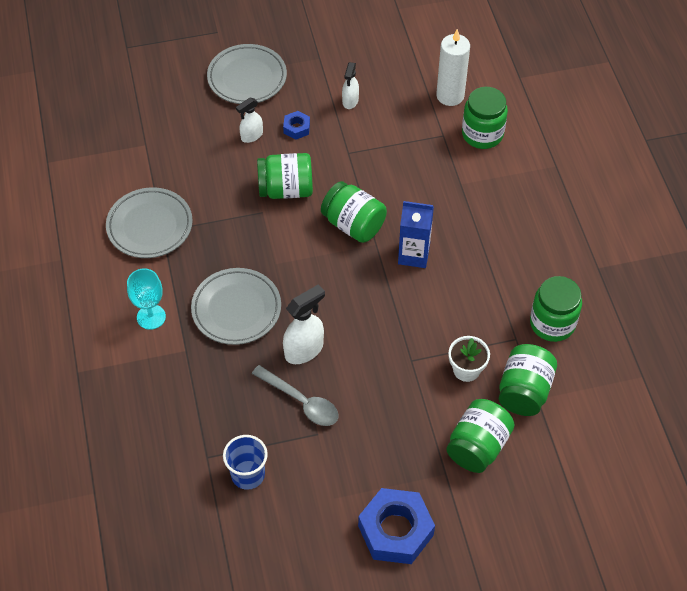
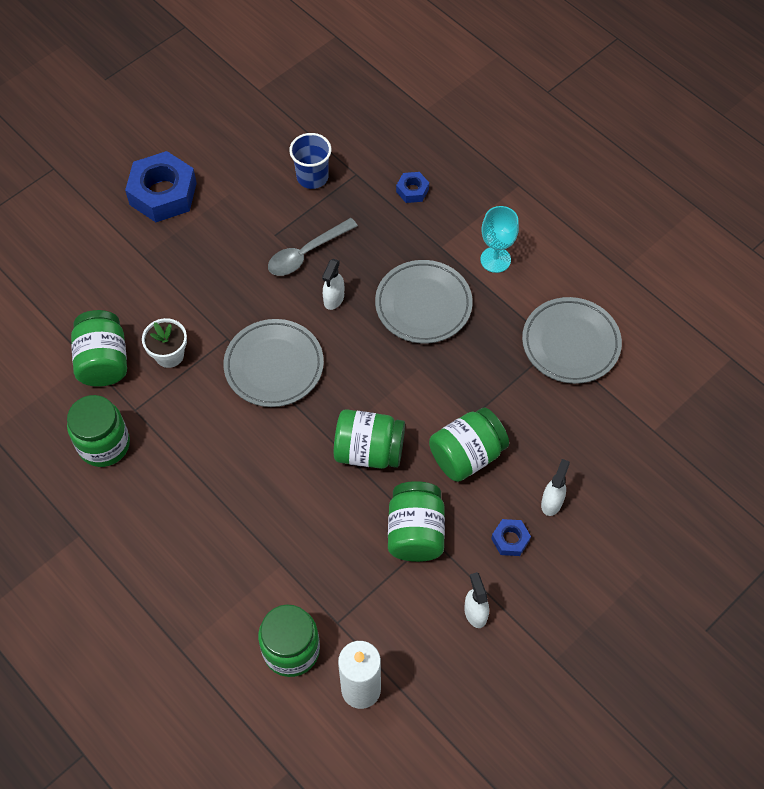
camera: 150 degrees right, 5 degrees up
grey plate [207,44,287,104] -> grey plate moved to [223,319,324,407]
grey spoon [252,365,339,426] -> grey spoon turned 45 degrees counterclockwise [268,218,358,276]
white spray bottle [283,284,325,364] -> white spray bottle [322,259,344,310], size x0.63
blue carton [398,201,434,268] -> none
green jar [446,399,514,473] -> green jar moved to [388,481,445,562]
none -> blue nut [396,172,429,203]

